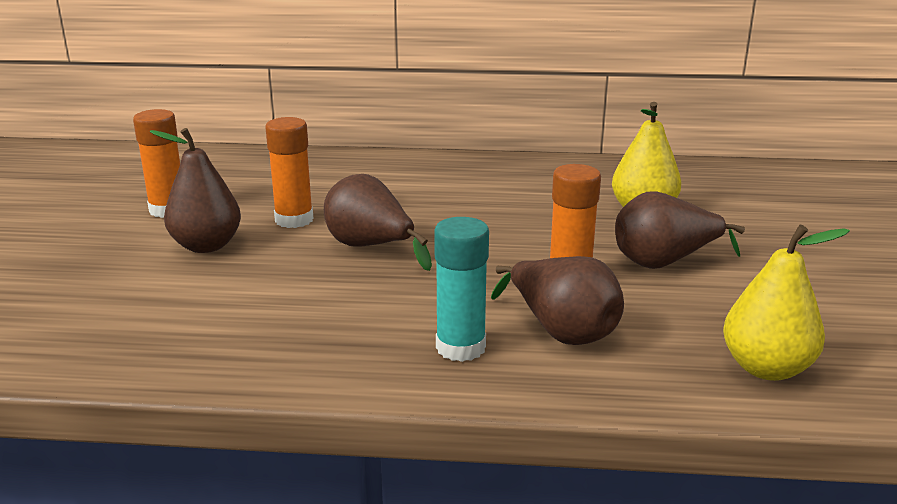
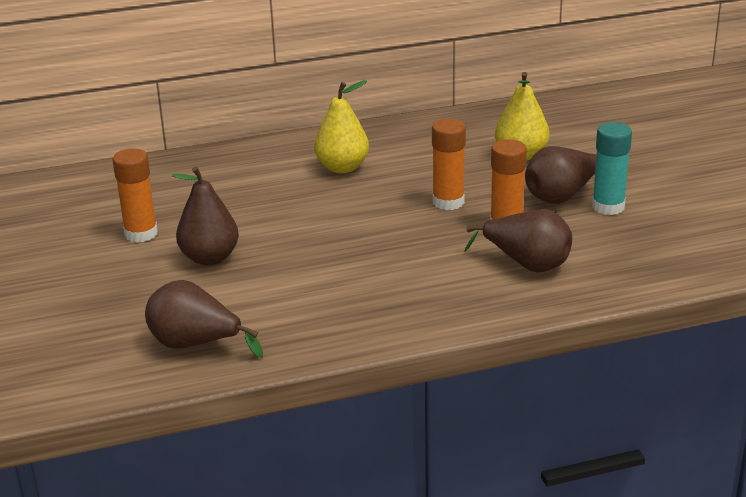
camera: 20 degrees left, 5 degrees up
orange glue stick [265,117,314,228] -> orange glue stick moved to [432,119,466,210]
brown pear [324,174,432,271] -> brown pear moved to [145,280,263,358]
turquoise glue stick [434,217,489,362] -> turquoise glue stick moved to [592,122,632,215]
yellow pear [723,225,850,381] -> yellow pear moved to [314,80,369,173]

